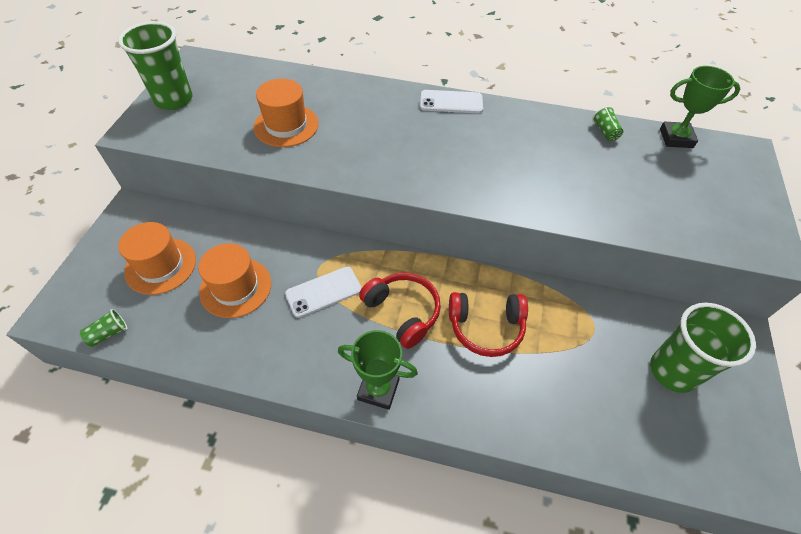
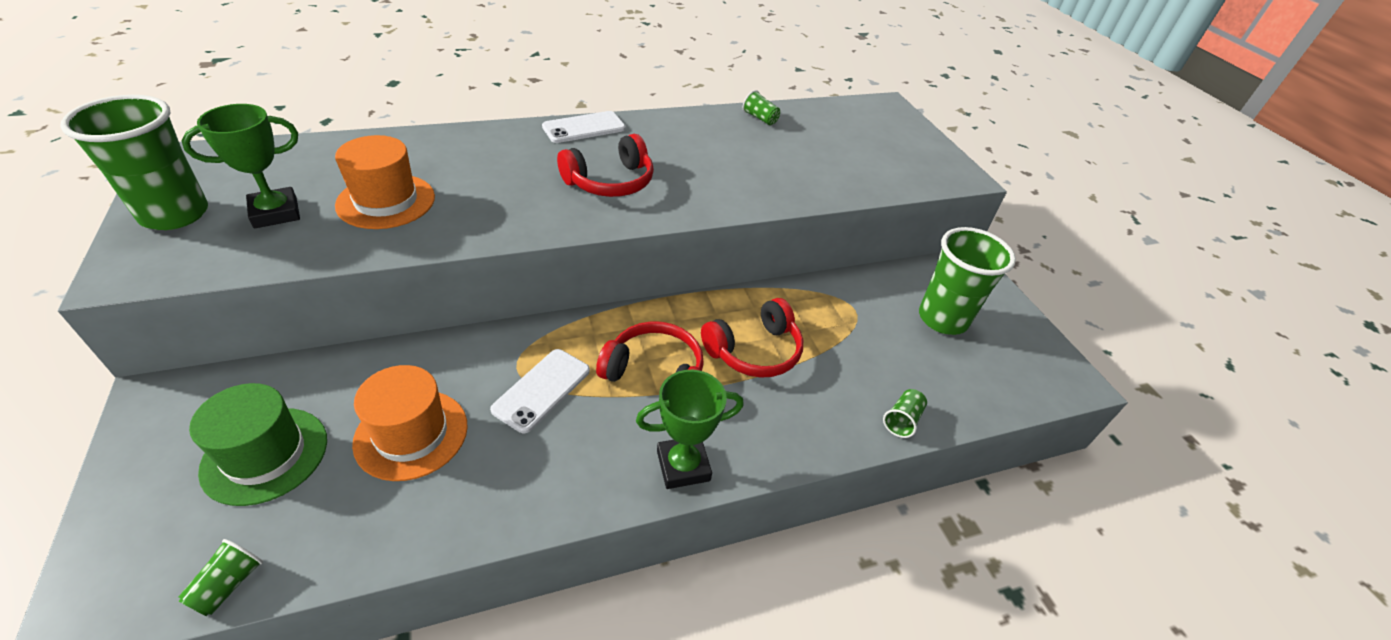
camera: 35 degrees left, 10 degrees down
orange hat [118,222,196,295] -> green hat [189,383,327,506]
green trophy [660,66,740,148] -> green trophy moved to [182,104,300,228]
none -> red headphones [557,134,654,197]
none -> green cup [883,389,927,438]

